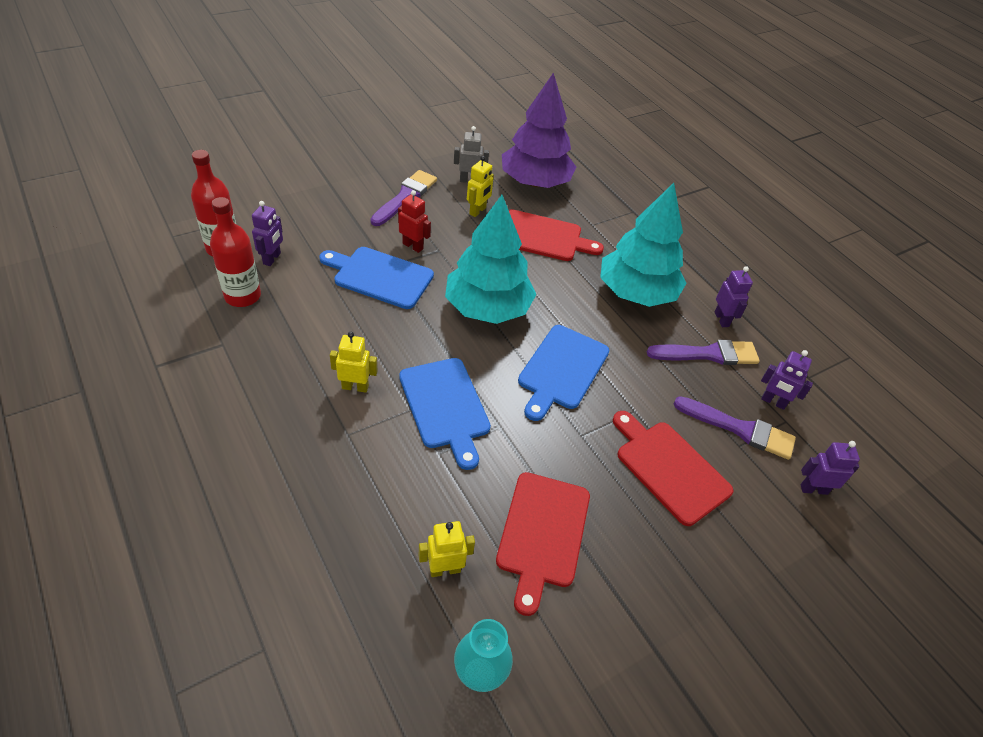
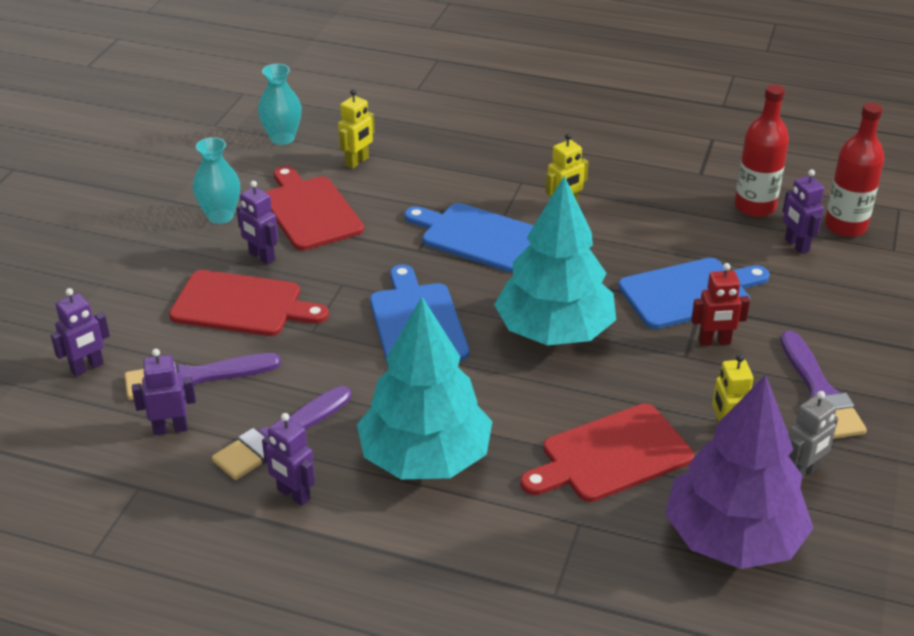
camera: 145 degrees right, 10 degrees down
none -> turquoise vase [193,137,240,224]
none -> purple robot [237,181,278,265]

